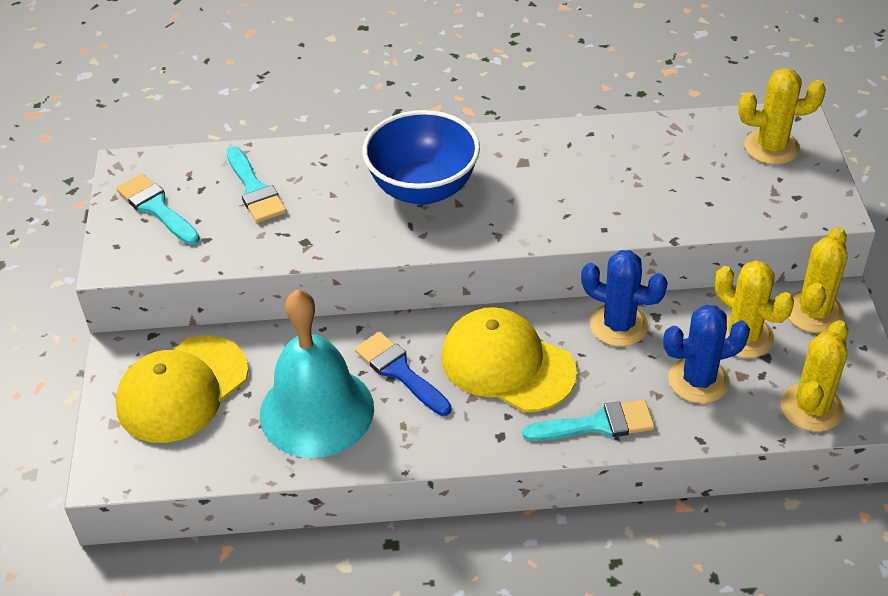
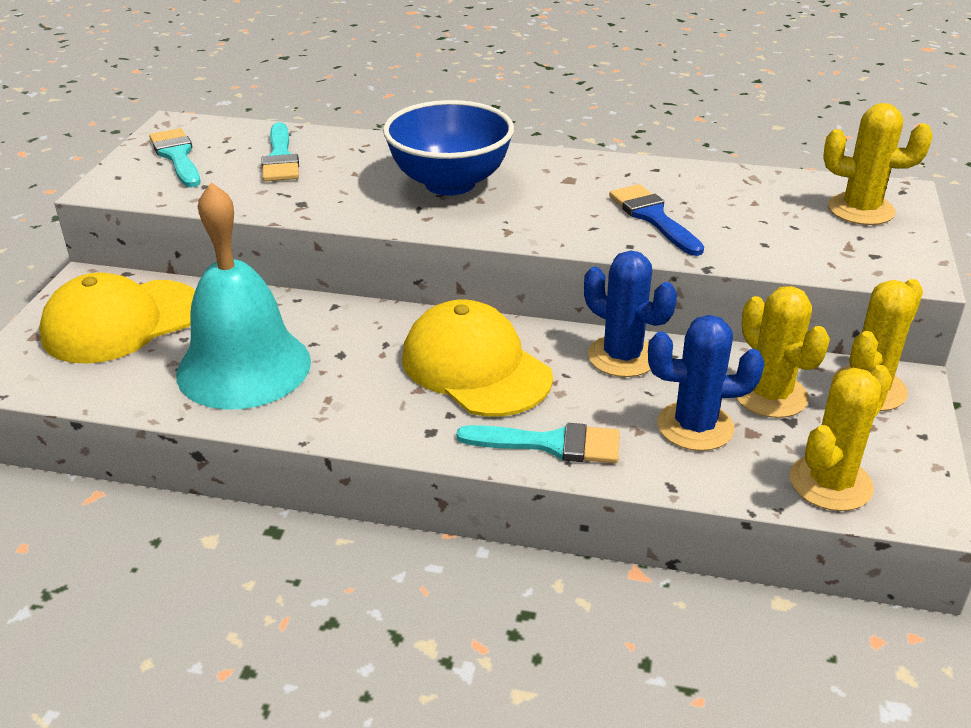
camera: 15 degrees right, 10 degrees down
blue brush [355,331,452,416] -> blue brush moved to [609,184,704,256]

